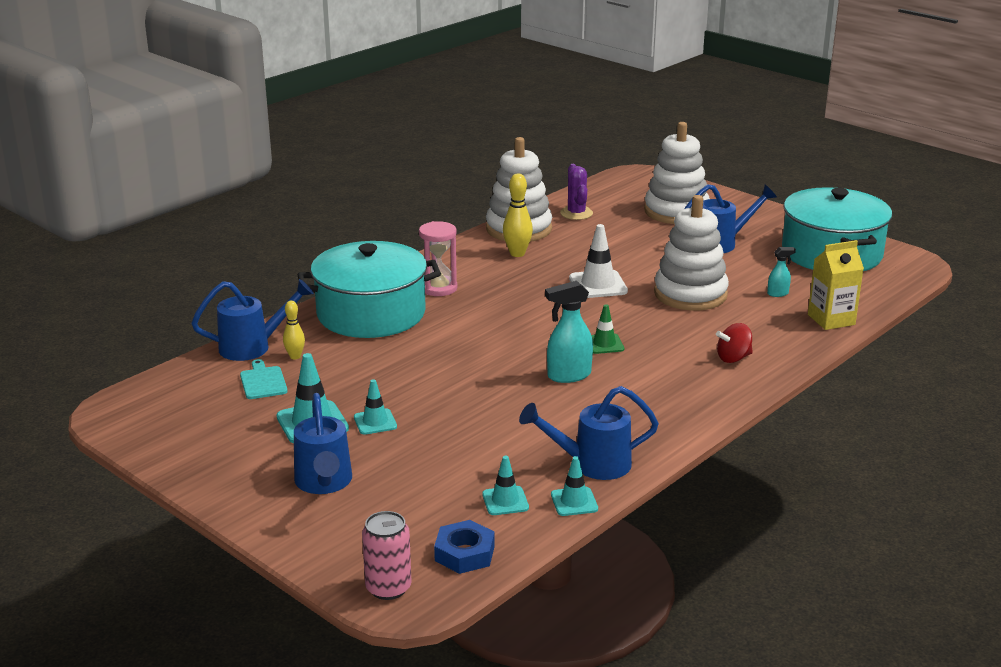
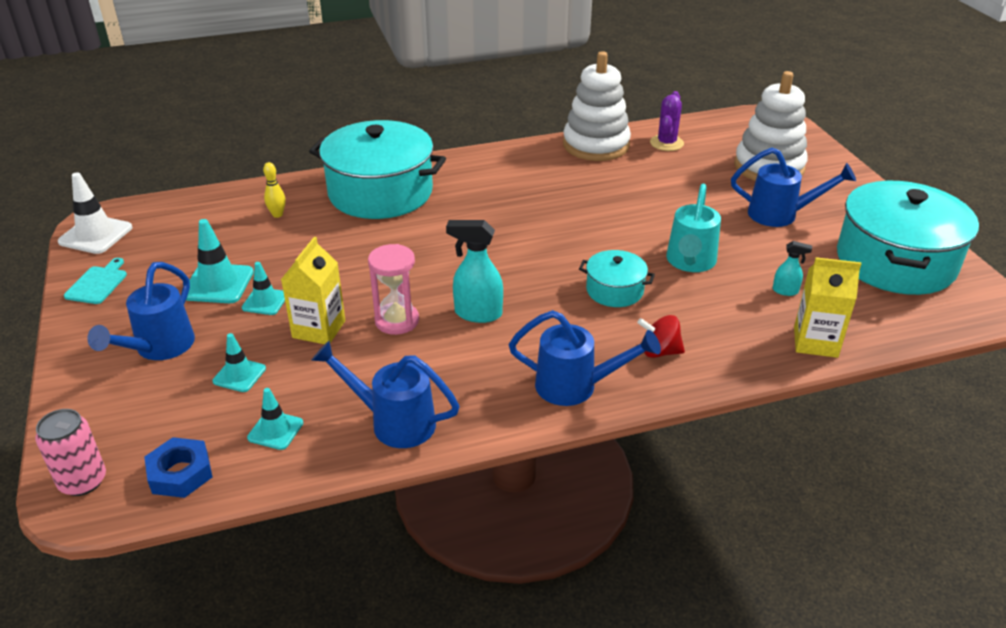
camera: 30 degrees right, 10 degrees up
blue watering can [192,279,314,361] -> blue watering can moved to [509,310,661,406]
turquoise cutting board [240,359,287,399] -> turquoise cutting board moved to [64,258,127,304]
pink hourglass [419,221,458,296] -> pink hourglass moved to [368,244,419,335]
yellow bowling pin [503,173,533,257] -> none
turquoise traffic cone [551,456,598,516] -> turquoise traffic cone moved to [213,333,266,392]
white traffic cone [569,224,628,298] -> white traffic cone moved to [58,172,132,254]
green traffic cone [591,304,624,354] -> none
white stacking toy [654,195,729,311] -> turquoise watering can [666,184,721,272]
none -> yellow carton [281,237,345,344]
none -> turquoise pot [579,250,655,307]

